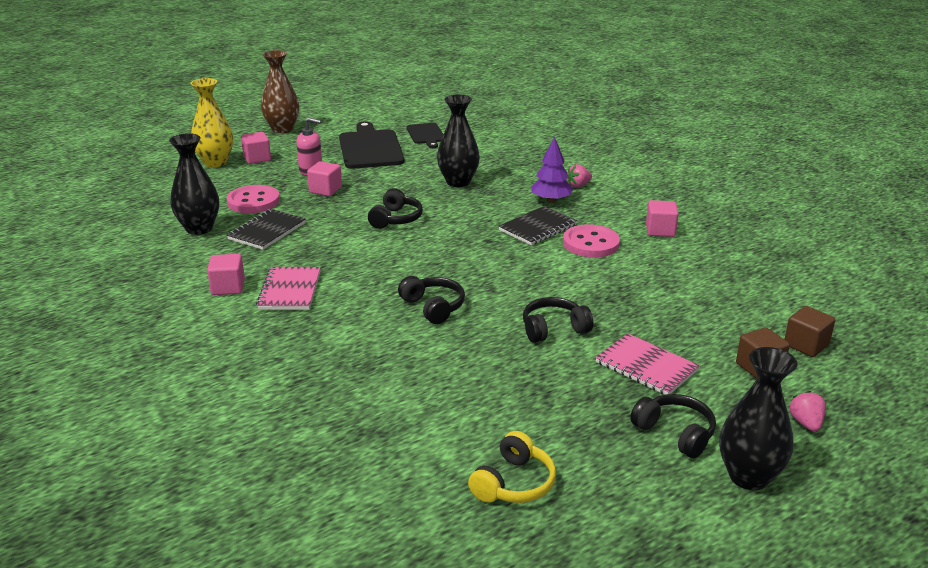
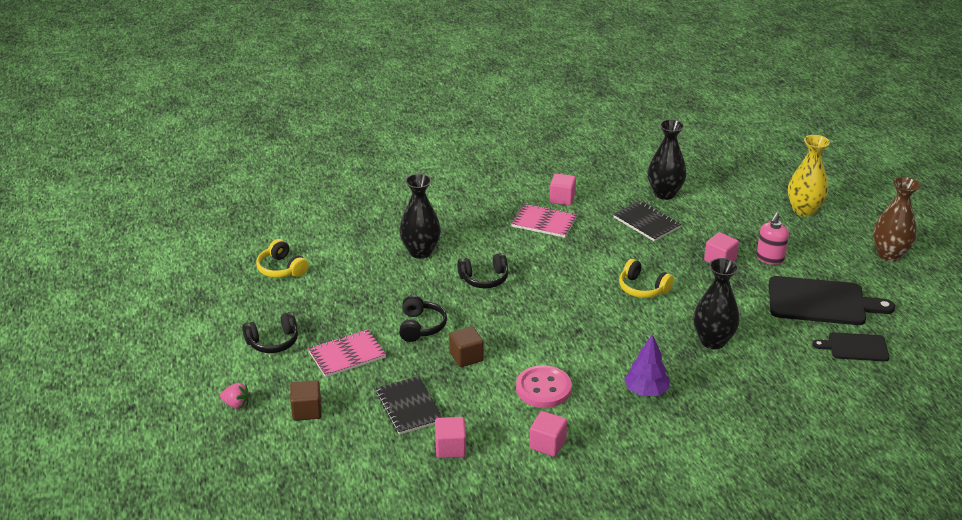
camera: 110 degrees right, 5 degrees up
pink button [227,185,280,213] -> none
pink cube [241,132,271,164] -> pink cube moved to [435,417,466,458]
black headphones [368,188,423,229] -> yellow headphones [619,259,674,298]
black notebook [499,206,577,246] -> black notebook moved to [376,376,443,435]
pink strawberry [567,164,592,188] -> none
black vase [719,347,797,490] -> black vase moved to [399,174,441,259]
brown cube [784,306,835,357] -> brown cube moved to [449,327,484,367]

